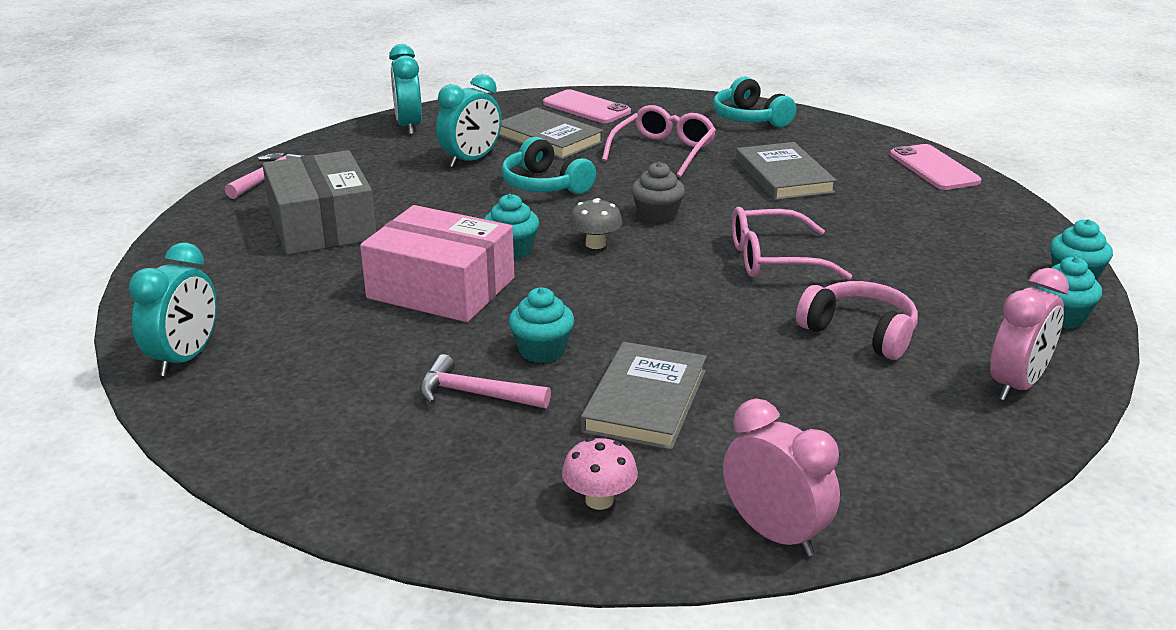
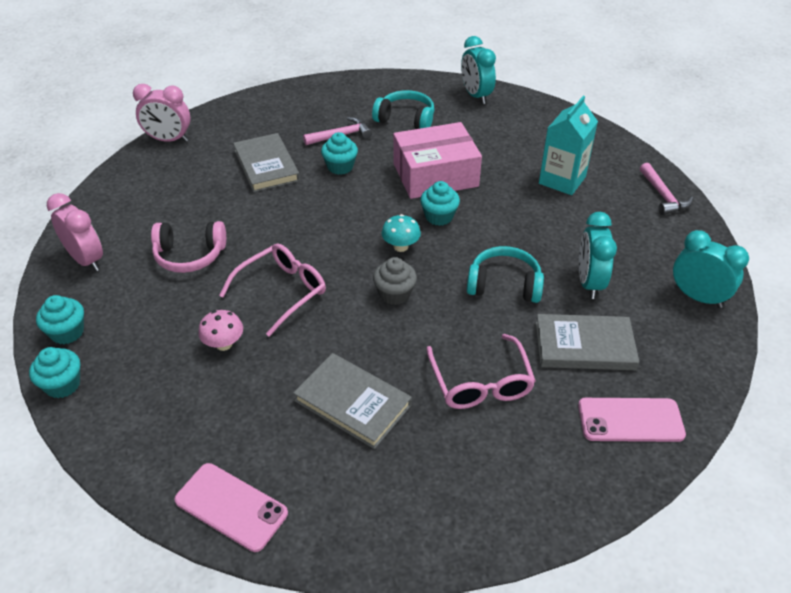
camera: 140 degrees right, 15 degrees up
grey box [262,150,376,255] -> turquoise carton [539,96,598,195]
pink mushroom [562,438,638,510] -> pink mushroom moved to [198,310,243,351]
grey mushroom [569,198,623,249] -> turquoise mushroom [381,214,421,252]
turquoise headphones [713,77,796,127] -> turquoise headphones moved to [372,90,434,129]
pink clock [990,268,1069,401] -> pink clock turned 135 degrees clockwise [47,193,103,271]

